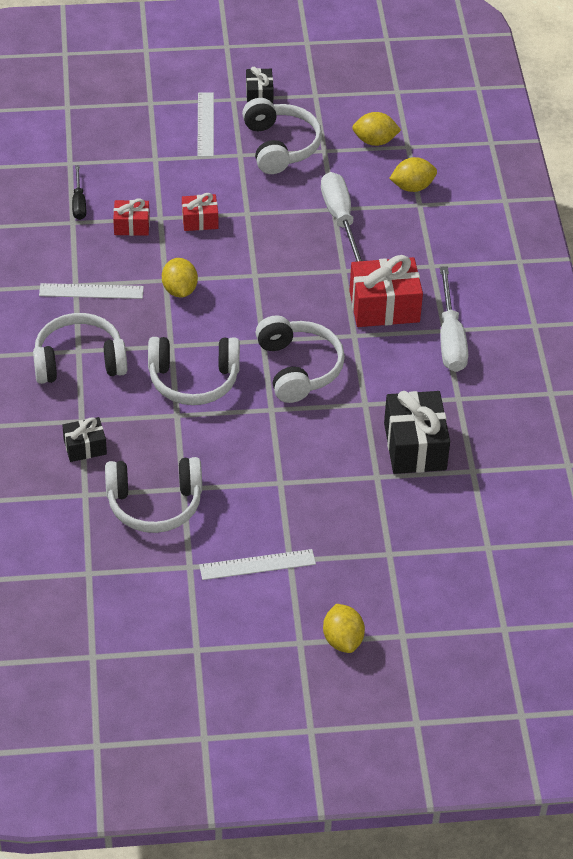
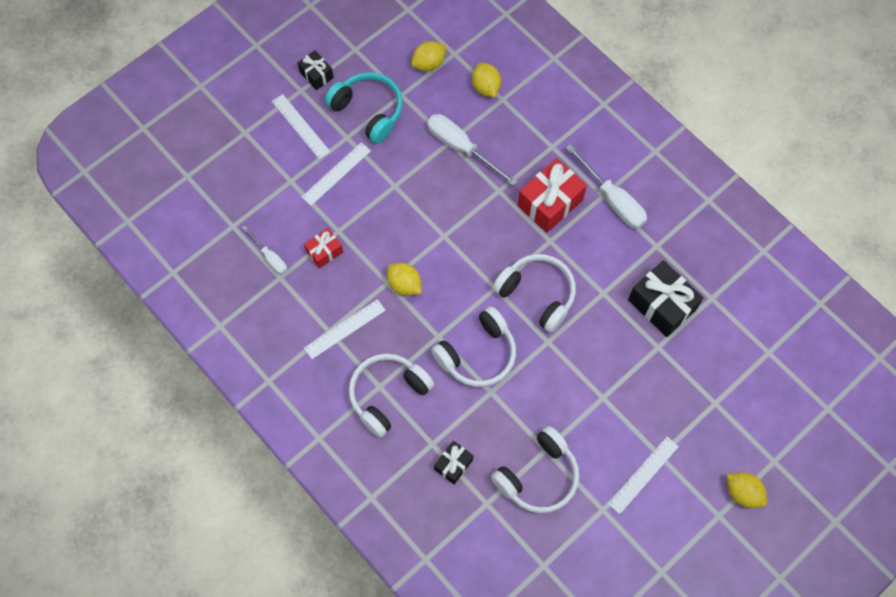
camera: 35 degrees left, 20 degrees up
black screwdriver [72,165,86,220] -> white screwdriver [242,226,287,274]
red gift [182,193,218,231] -> none
white headphones [242,98,322,174] -> turquoise headphones [325,72,403,144]
yellow lemon [389,157,437,192] -> yellow lemon turned 60 degrees counterclockwise [472,63,501,98]
none -> white ruler [302,142,371,206]

